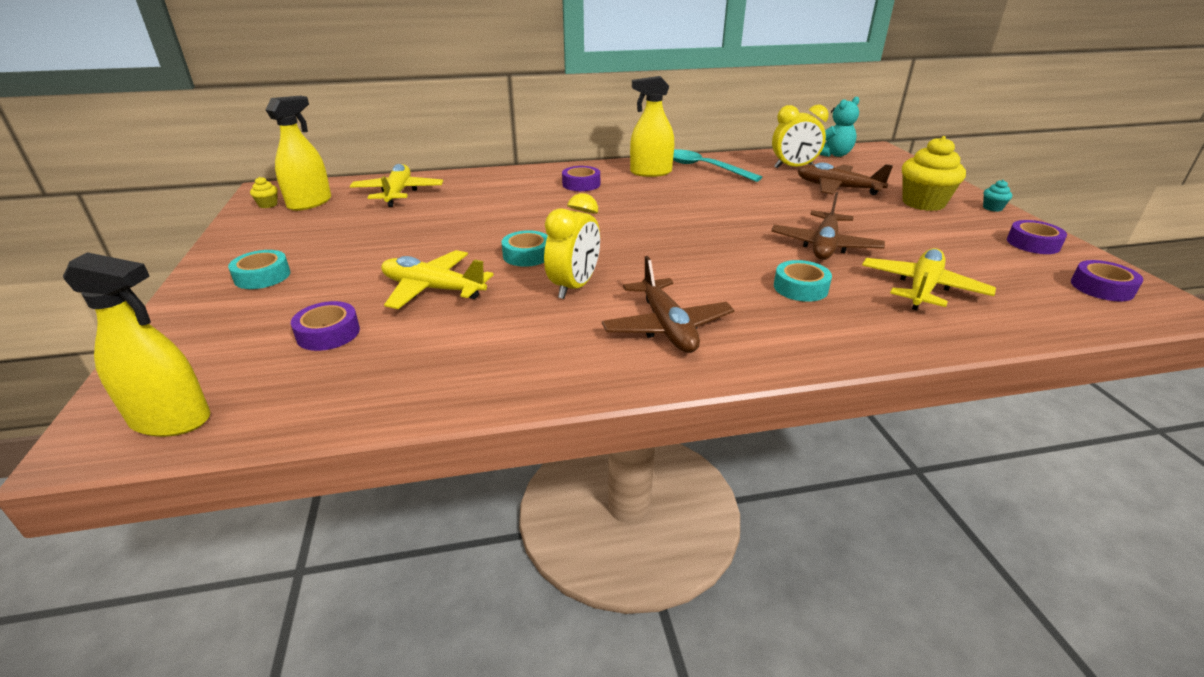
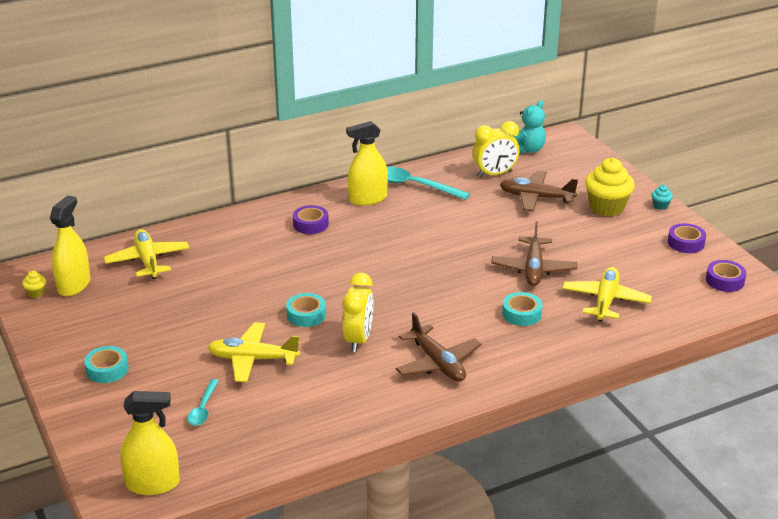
camera: 15 degrees left, 0 degrees up
purple tape [291,301,360,351] -> turquoise spoon [187,379,219,426]

